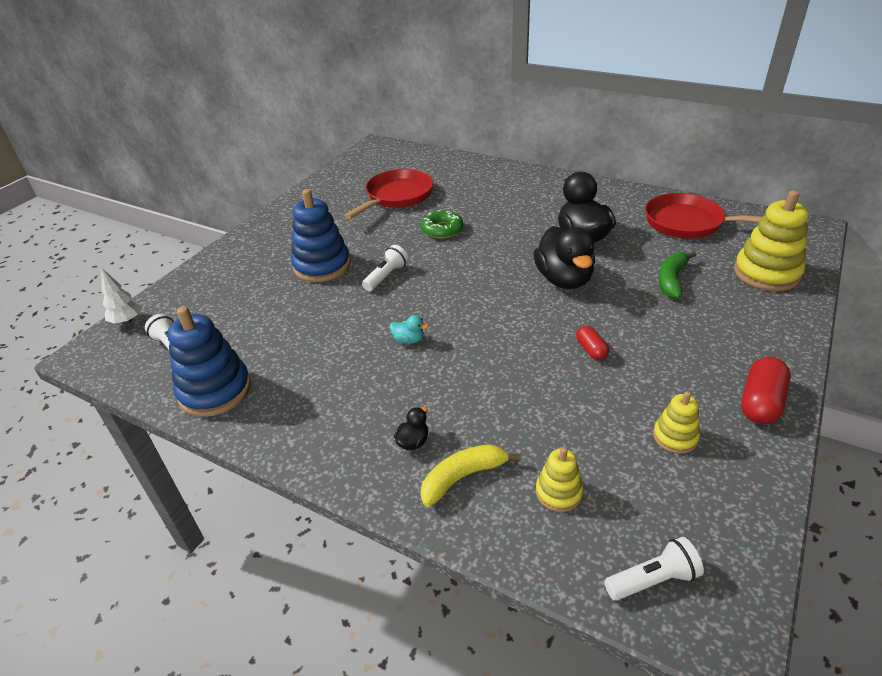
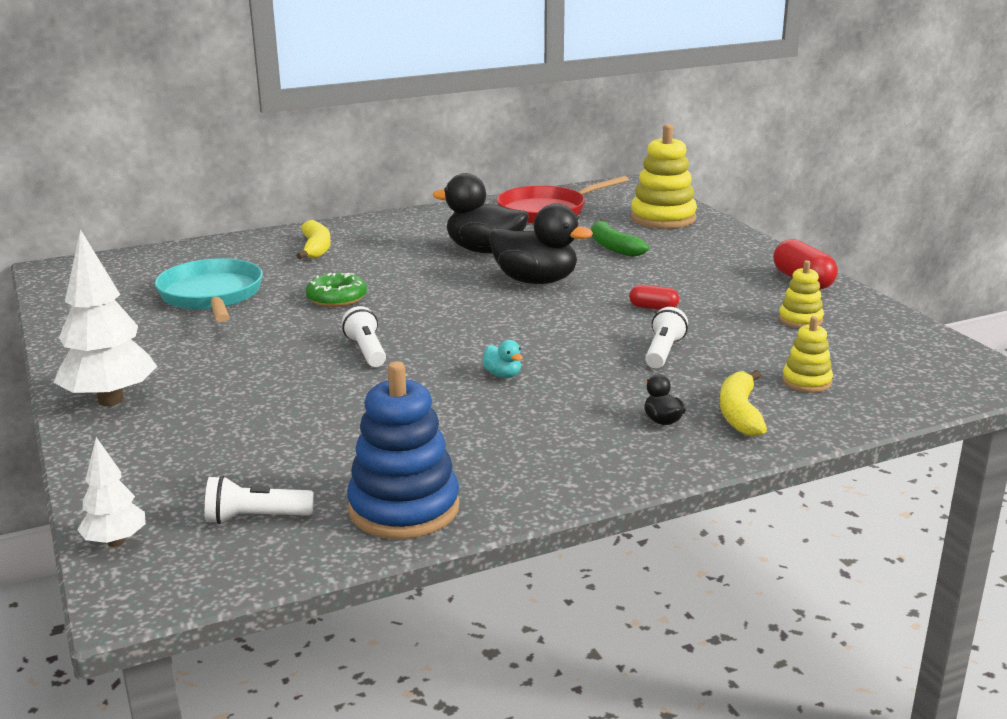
camera: 55 degrees left, 15 degrees down
blue stacking toy [291,189,351,282] -> none
red pan [344,169,434,219] -> turquoise pan [155,258,263,322]
turquoise duck [390,315,429,344] -> turquoise duck turned 90 degrees clockwise [483,340,523,378]
white flashlight [604,537,704,601] -> white flashlight moved to [645,307,688,368]
none -> white tree [54,229,158,406]
none -> yellow banana [296,220,331,259]

